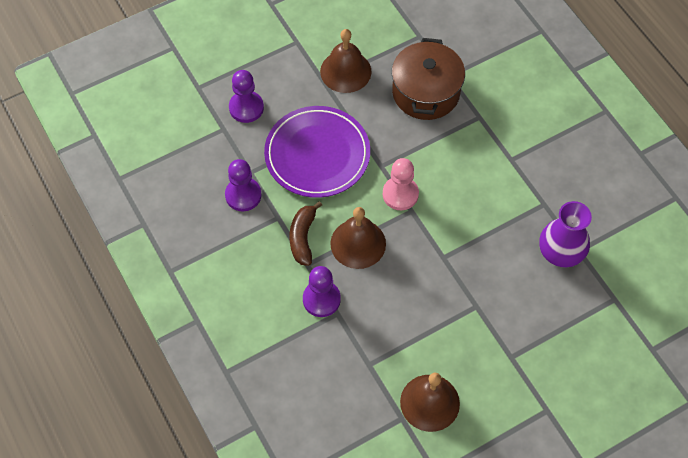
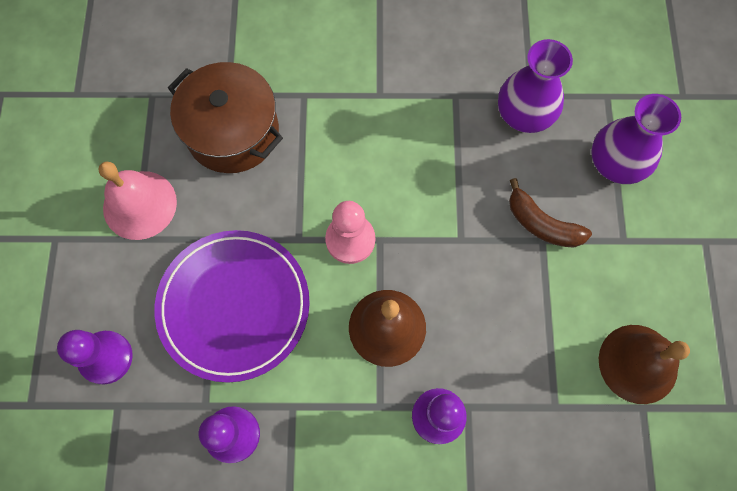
camera: 60 degrees left, 10 degrees up
brown banana [290,201,322,266] -> brown banana moved to [509,178,592,248]
brown bell [320,29,371,93] -> pink bell [99,161,177,240]
none -> purple vase [591,94,681,184]

